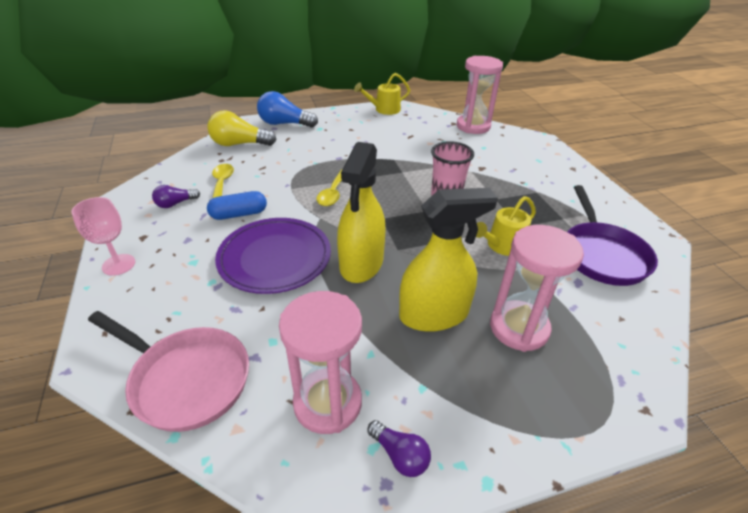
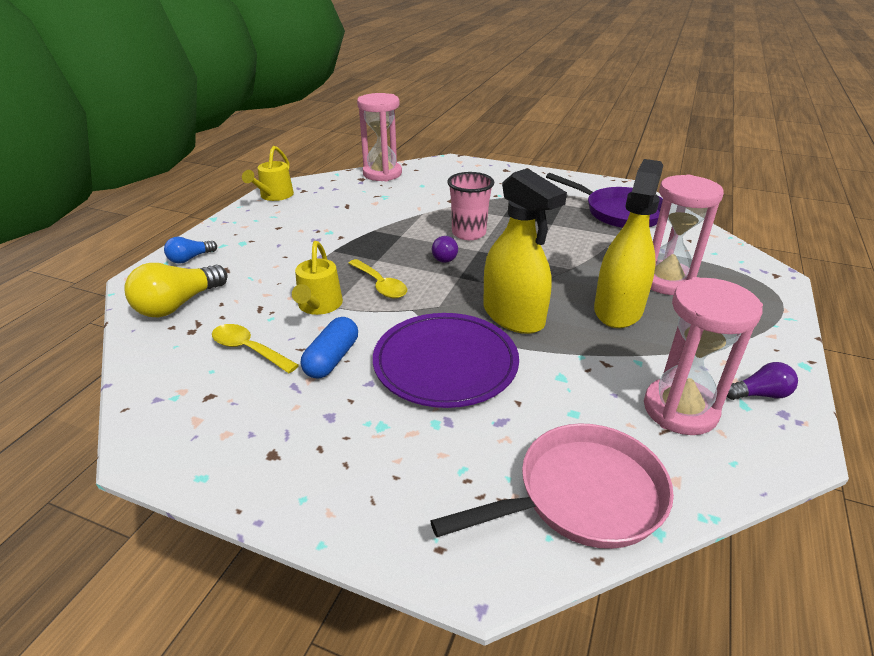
camera: 50 degrees left, 5 degrees down
pink goblet [71,197,135,276] -> none
purple light bulb [152,185,200,208] -> purple light bulb moved to [432,235,458,263]
blue light bulb [257,91,318,128] -> blue light bulb [164,237,217,264], size x0.56
yellow watering can [476,196,536,256] -> yellow watering can moved to [292,241,343,315]

